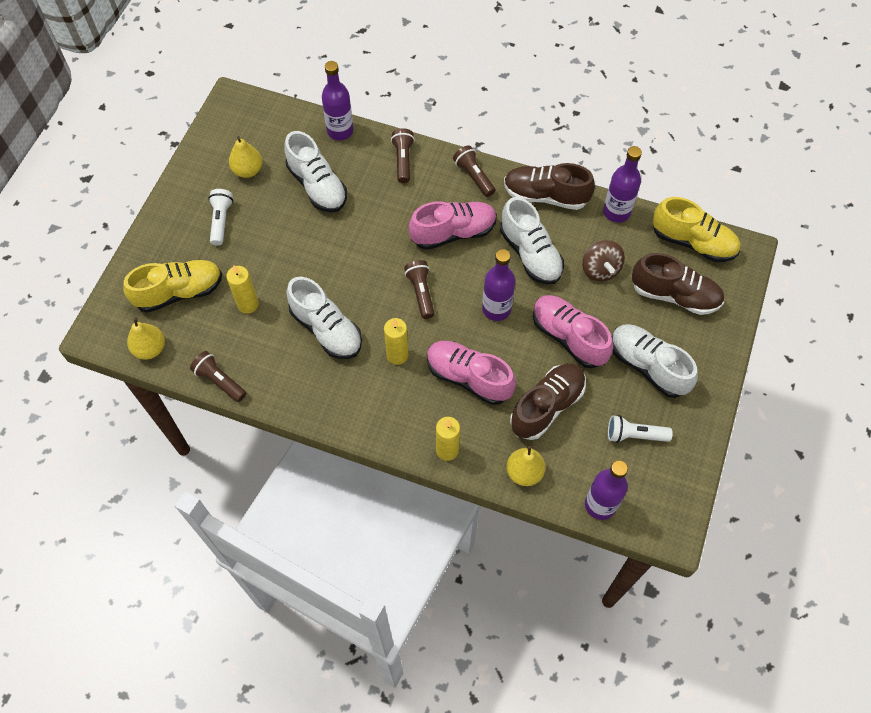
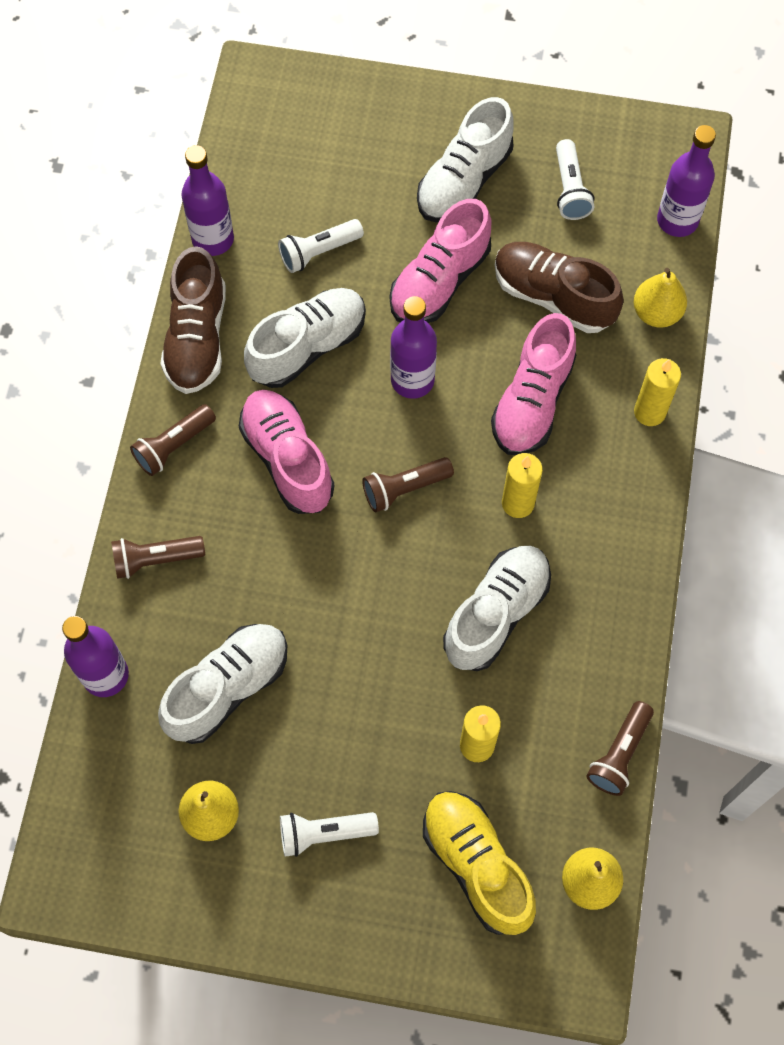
camera: 100 degrees left, 5 degrees up
brown spinning top [582,240,625,281] -> white flashlight [278,219,364,273]
brown shoe [632,253,724,315] -> none
yellow shoe [652,197,740,262] -> none

